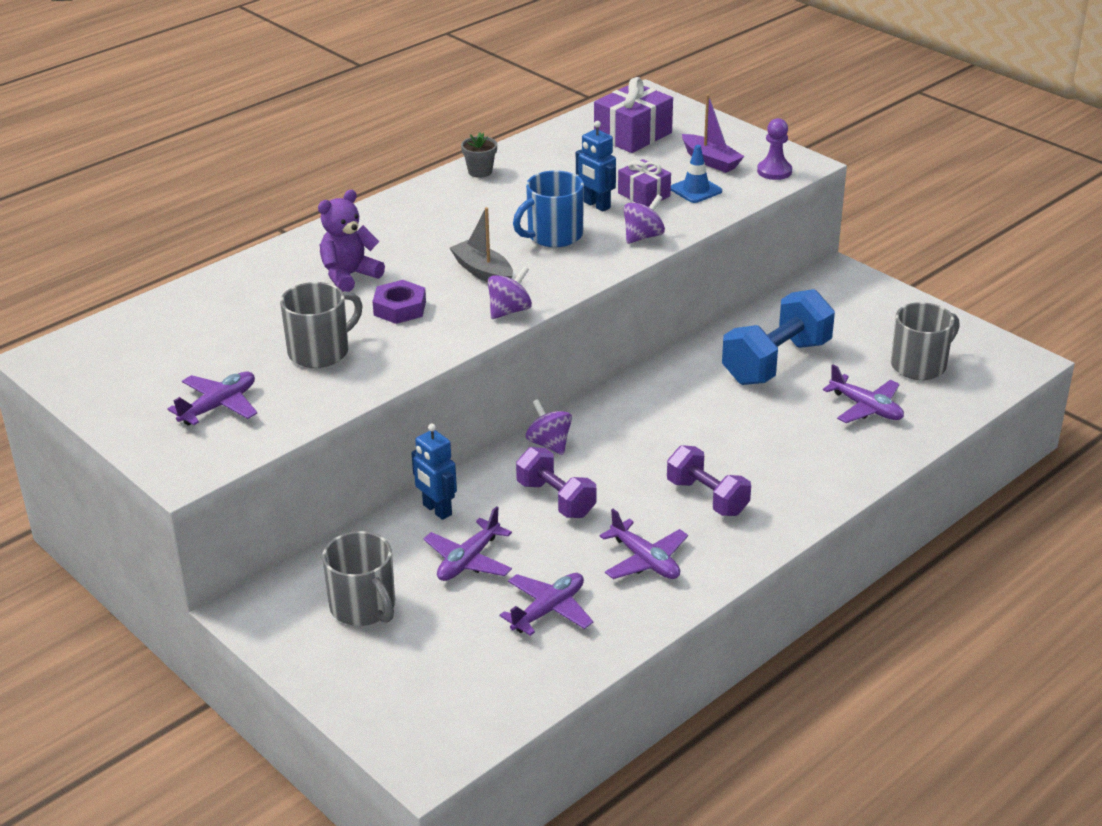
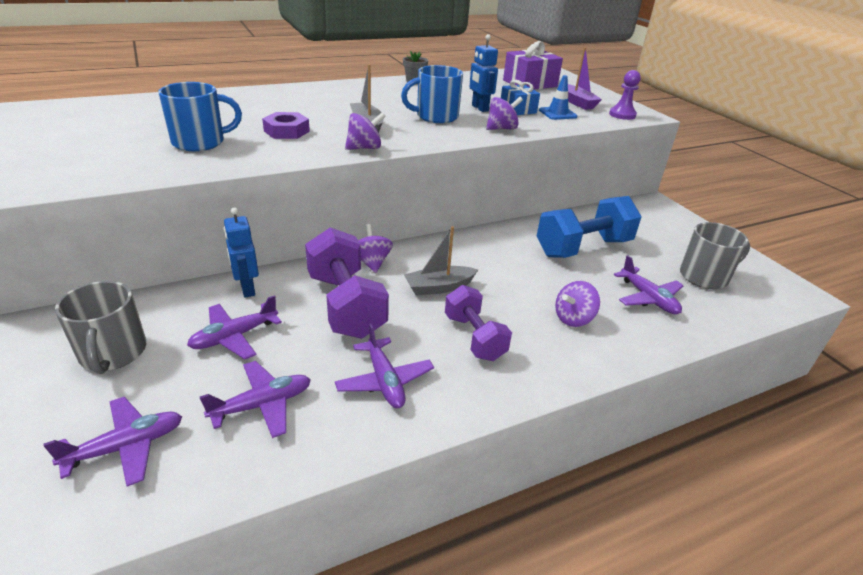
camera: 15 degrees right, 0 degrees up
purple plane [168,371,257,425] -> purple plane moved to [43,397,182,487]
grey mug [280,282,363,368] -> blue mug [158,82,242,151]
purple teddy bear [318,190,385,292] -> none
purple dumbbell [516,447,596,518] -> purple dumbbell [305,227,389,339], size x1.56
purple gift [618,159,671,206] -> blue gift [501,80,540,115]
none -> grey boat [404,226,478,296]
none -> purple spinning top [555,281,600,327]

